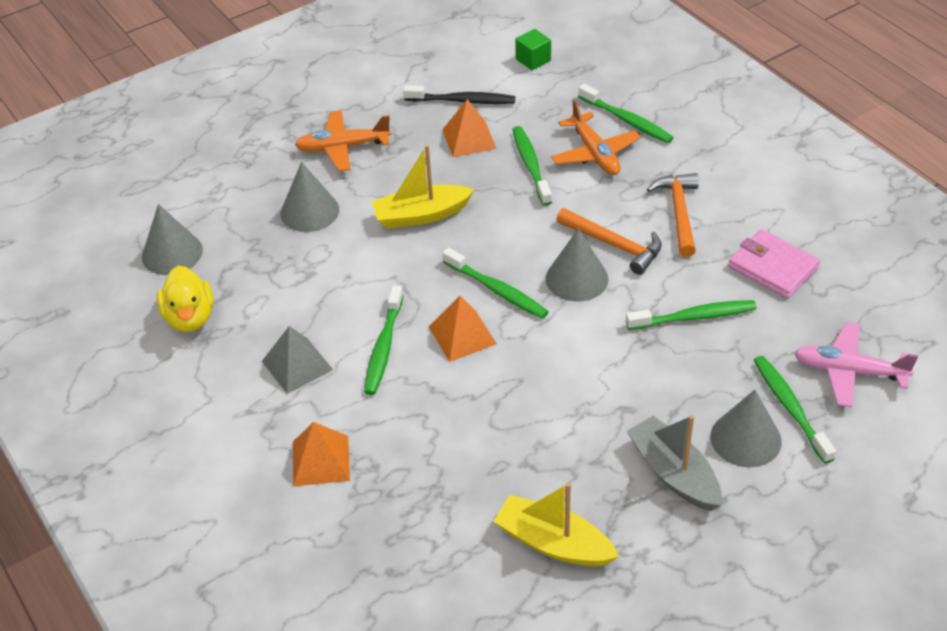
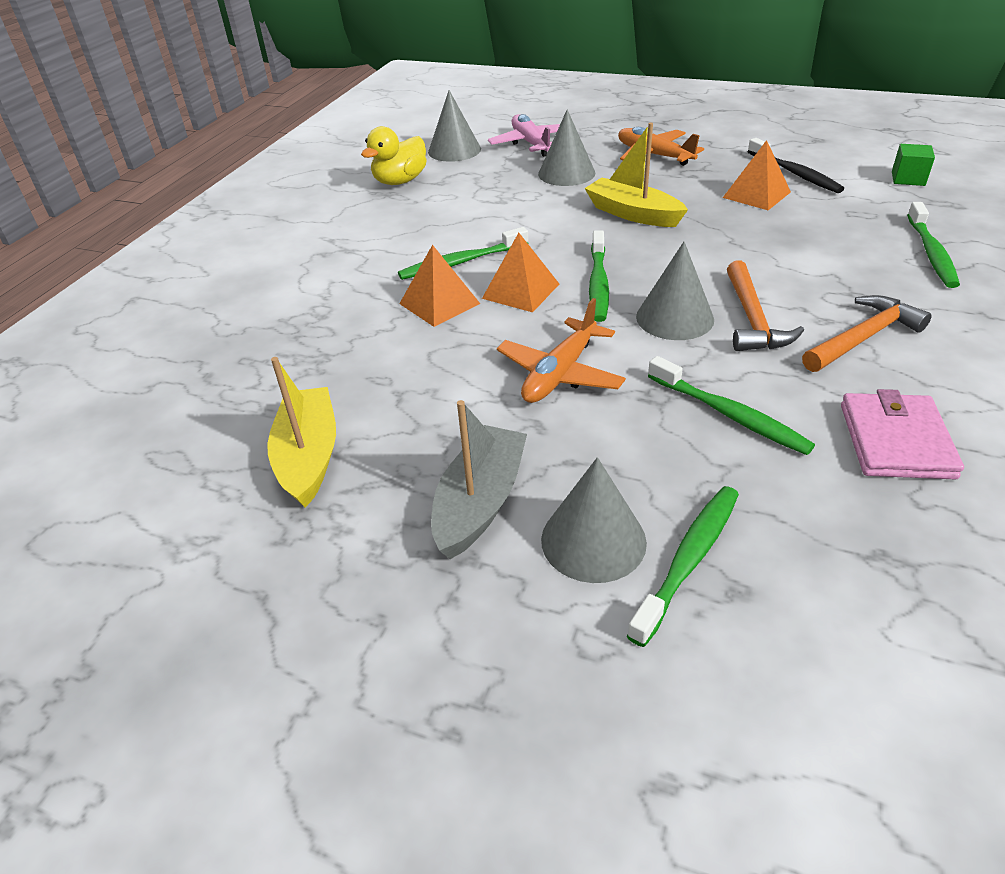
camera: 55 degrees right, 5 degrees down
grey pyramid [262,326,333,394] -> none
orange pyramid [293,422,350,486] -> orange pyramid moved to [399,245,480,327]
green toothbrush [512,126,552,206] -> none
orange plane [551,99,641,175] -> orange plane moved to [497,298,626,403]
pink plane [794,322,918,407] -> pink plane moved to [488,114,560,157]

